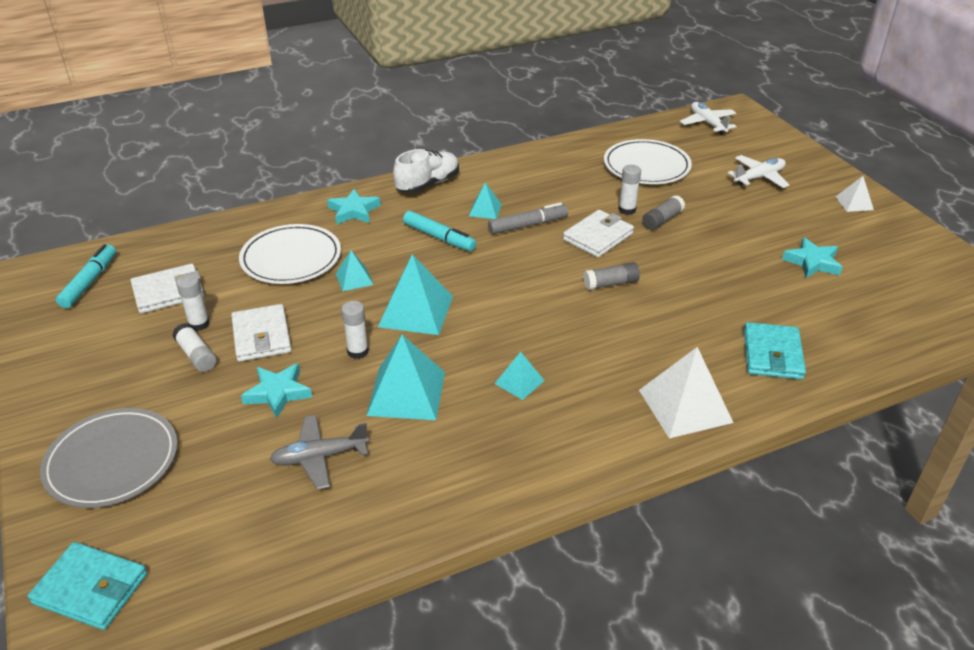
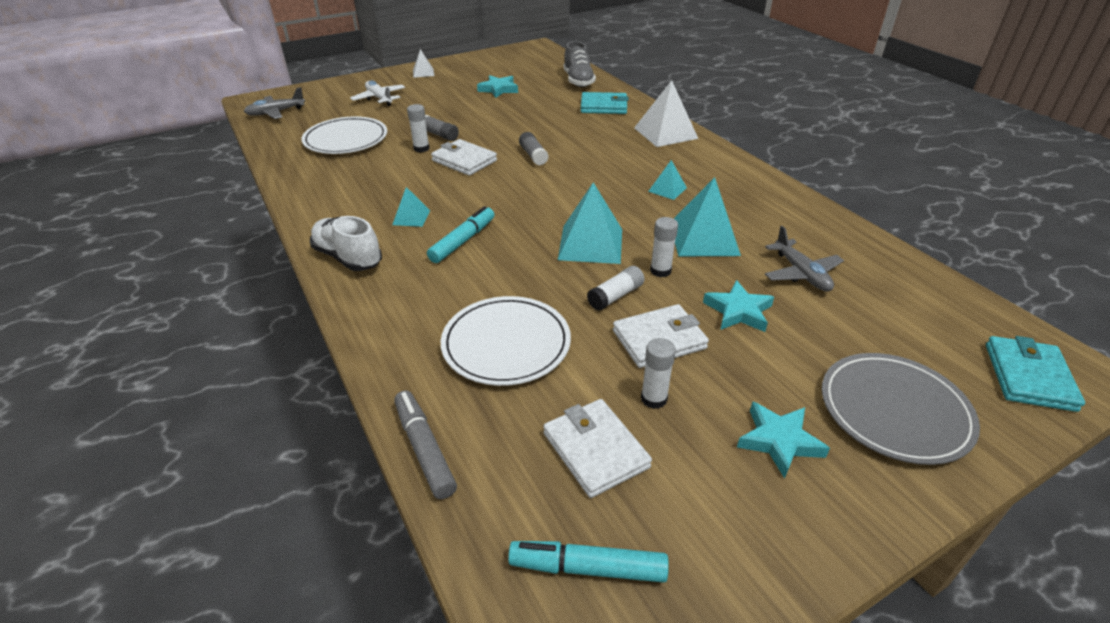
camera: 95 degrees left, 0 degrees up
white glue stick [173,323,216,372] -> white glue stick moved to [587,266,644,311]
turquoise star [327,189,381,225] -> turquoise star moved to [737,401,830,479]
turquoise pyramid [336,250,374,291] -> none
grey marker [488,202,568,234] -> grey marker moved to [394,390,457,499]
white plane [680,102,737,135] -> grey plane [244,87,305,119]
none -> grey shoe [564,41,596,87]

